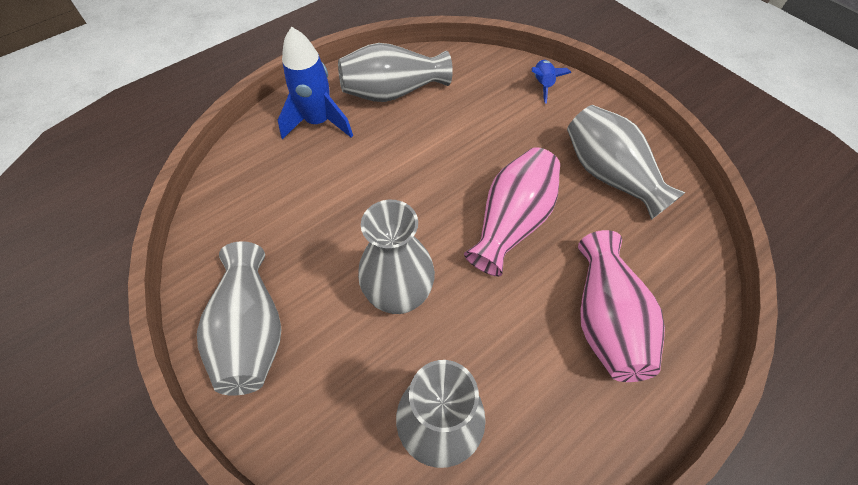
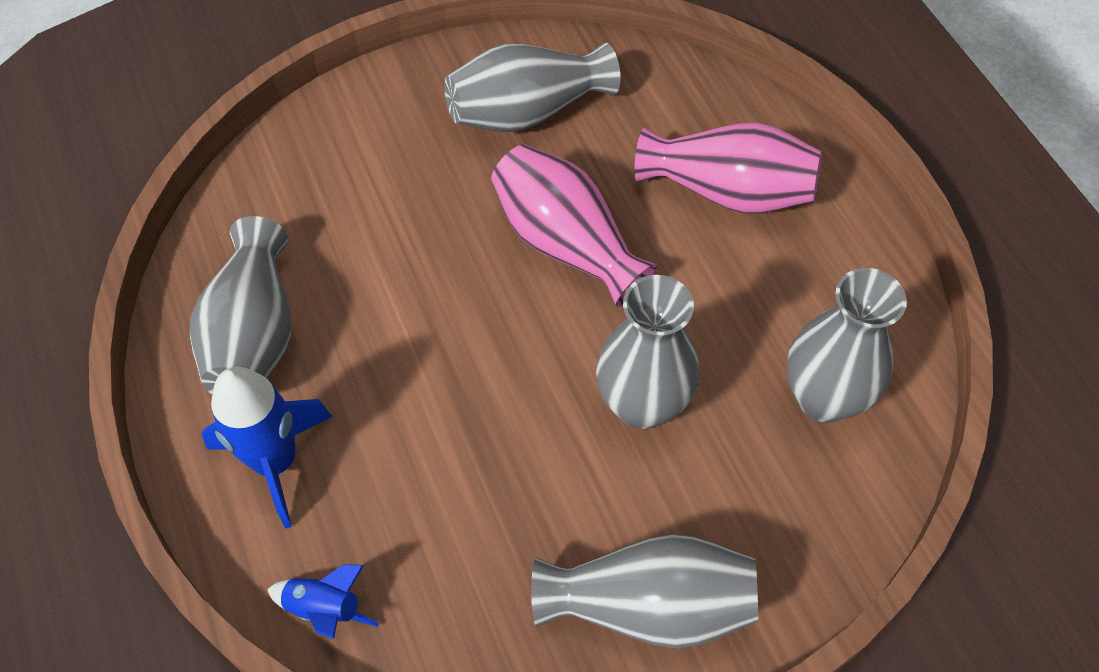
camera: 75 degrees left, 0 degrees up
blue rocket [531,60,571,104] -> blue rocket moved to [267,564,379,639]

